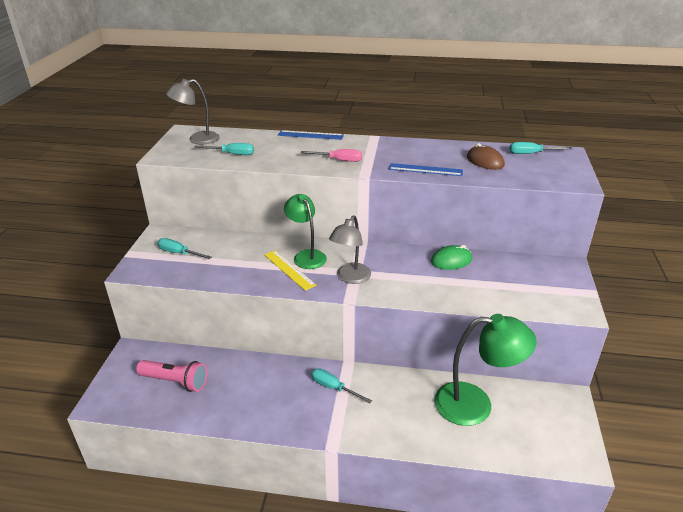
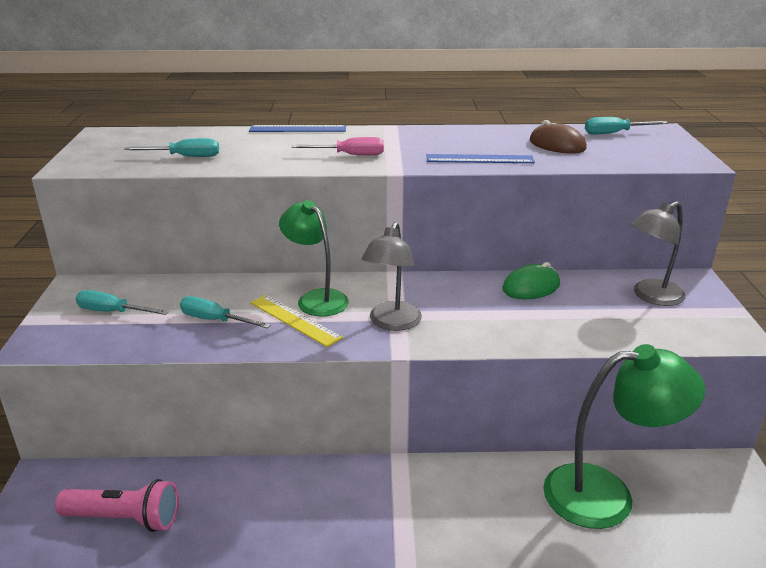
camera: 10 degrees left, 5 degrees down
grey lamp [166,79,219,145] -> grey lamp moved to [630,201,686,306]
turquoise screwdriver [311,368,372,403] -> turquoise screwdriver moved to [180,296,271,328]

